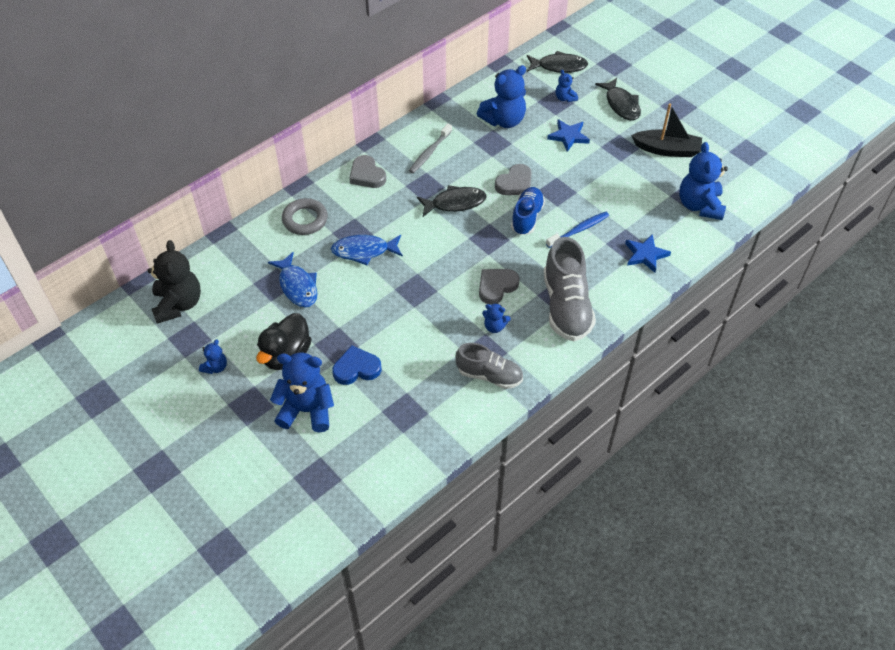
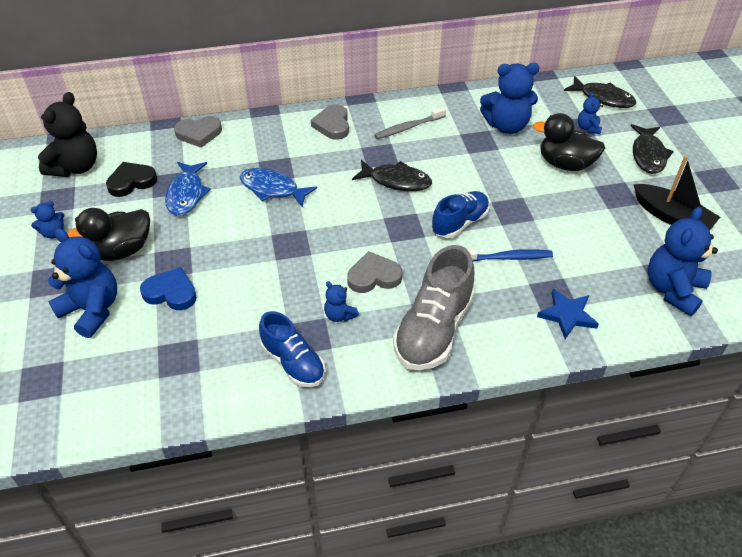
camera: 30 degrees right, 5 degrees down
grey ring [282,198,328,235] -> none
grey shoe [455,343,523,389] -> blue shoe [259,311,325,387]
grey heart [495,164,532,195] -> grey heart moved to [174,116,222,148]
blue star [547,119,590,152] -> black duck [533,113,605,171]
none -> black heart [106,162,157,197]

